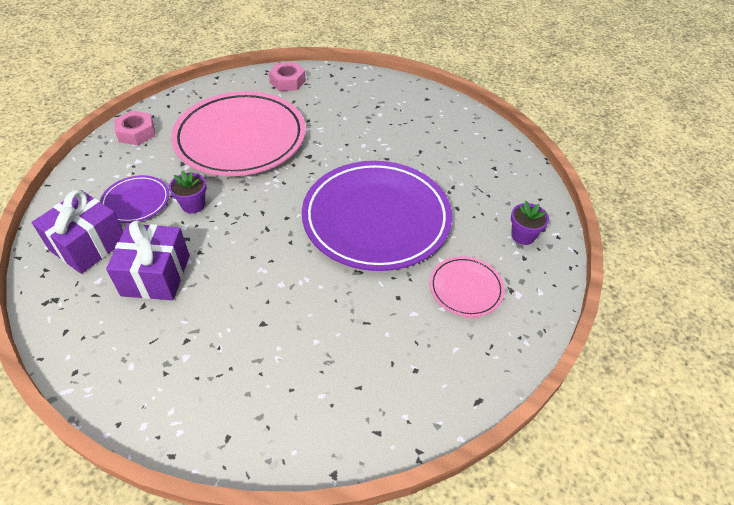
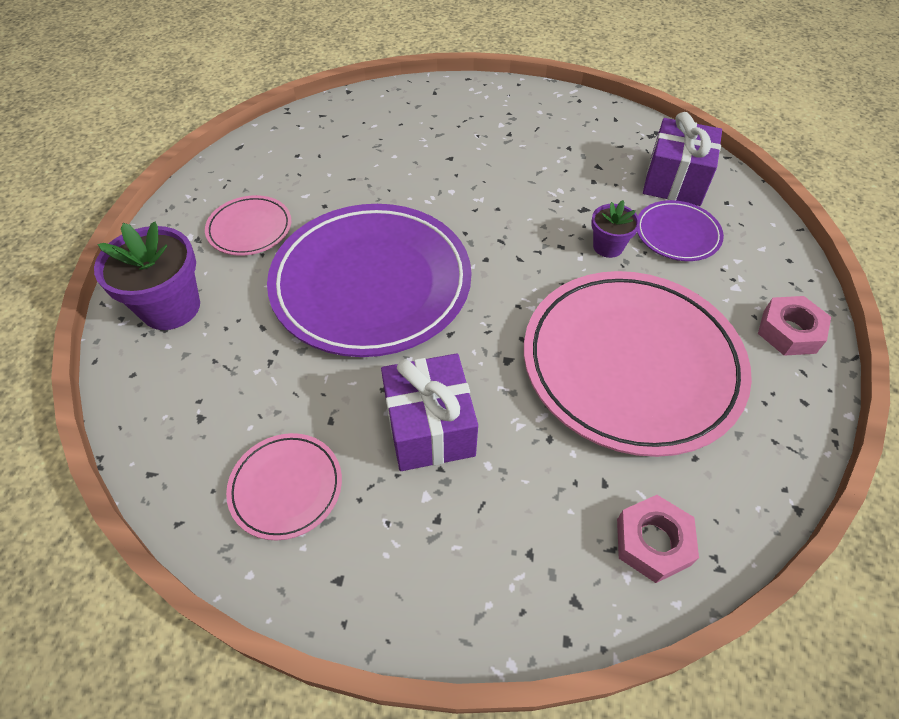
camera: 165 degrees right, 5 degrees up
purple gift [106,220,190,300] -> purple gift moved to [381,353,478,471]
purple flower pot [511,201,549,245] -> purple flower pot [94,221,200,330], size x1.78
none -> pink plate [226,433,342,540]

